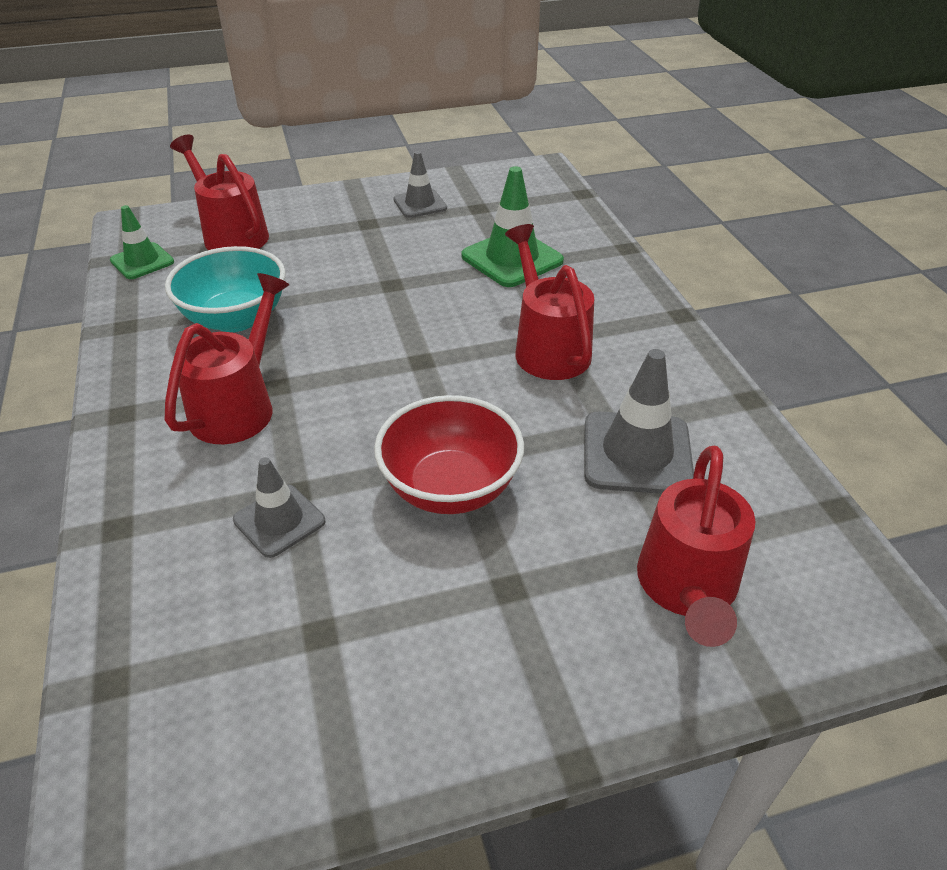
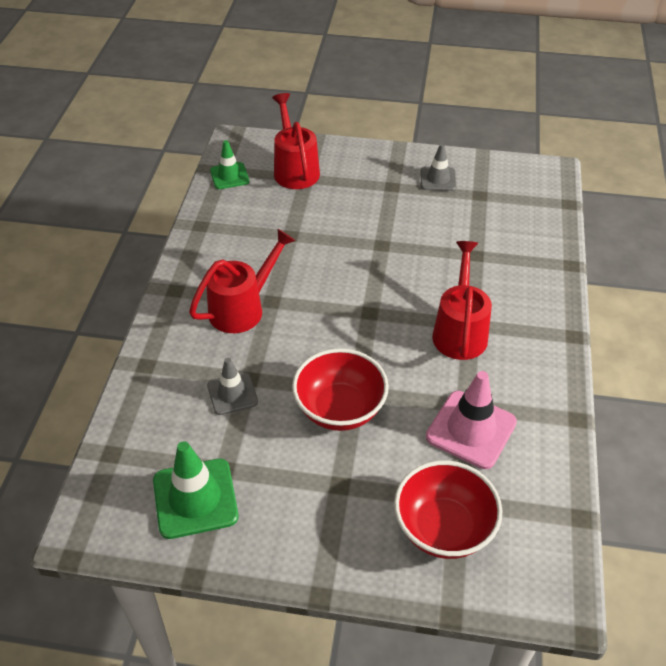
camera: 25 degrees right, 5 degrees up
turquoise bowl [165,246,286,332] -> none
green traffic cone [461,166,564,287] -> green traffic cone moved to [153,441,238,539]
grey traffic cone [584,349,694,494] -> pink traffic cone [426,371,517,469]
red watering can [637,446,755,647] -> red bowl [394,460,503,559]

